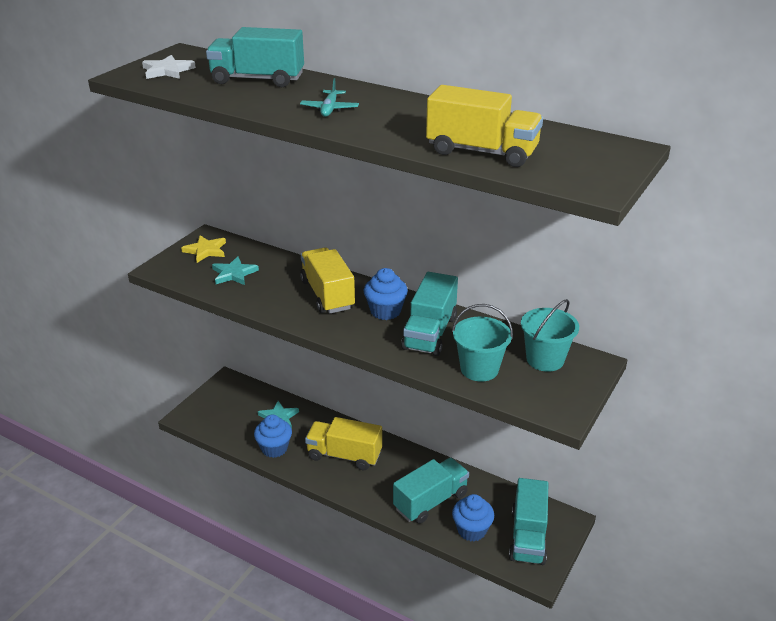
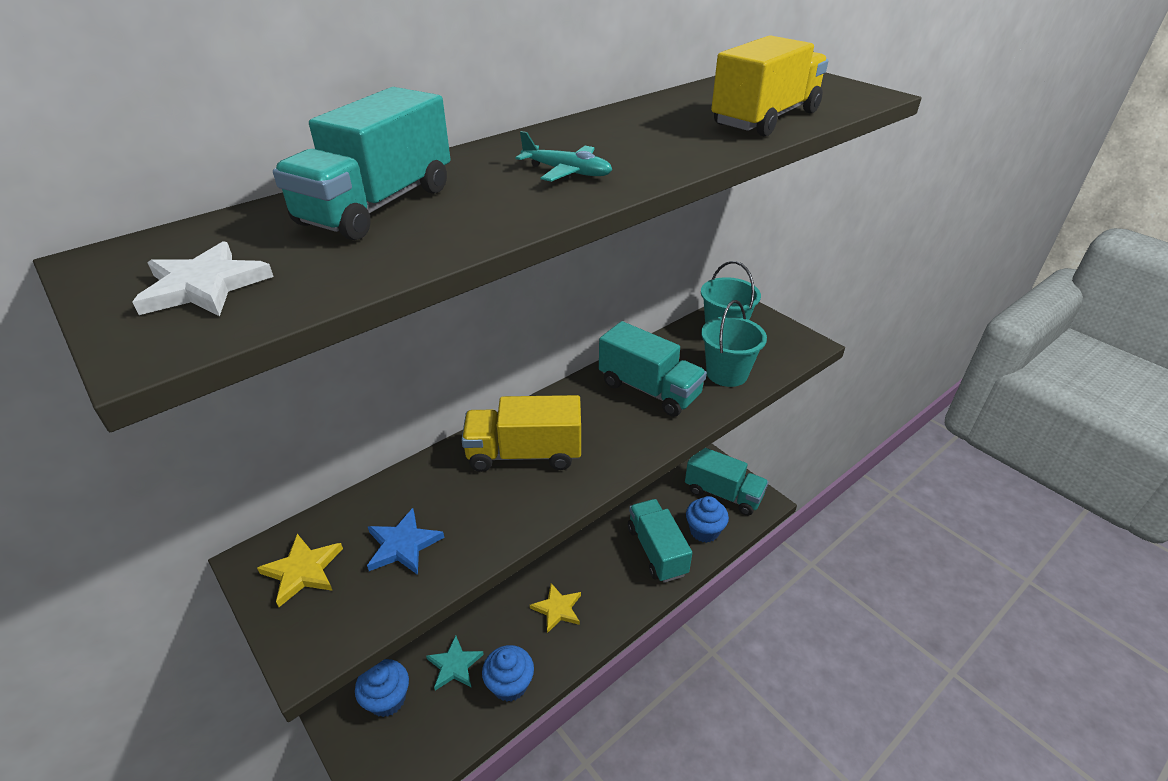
camera: 70 degrees left, 5 degrees up
turquoise star [212,256,259,285] -> blue star [367,508,444,575]
yellow truck [305,417,382,470] -> yellow star [530,583,581,633]
blue cupcake [364,268,408,320] -> blue cupcake moved to [355,659,409,717]

